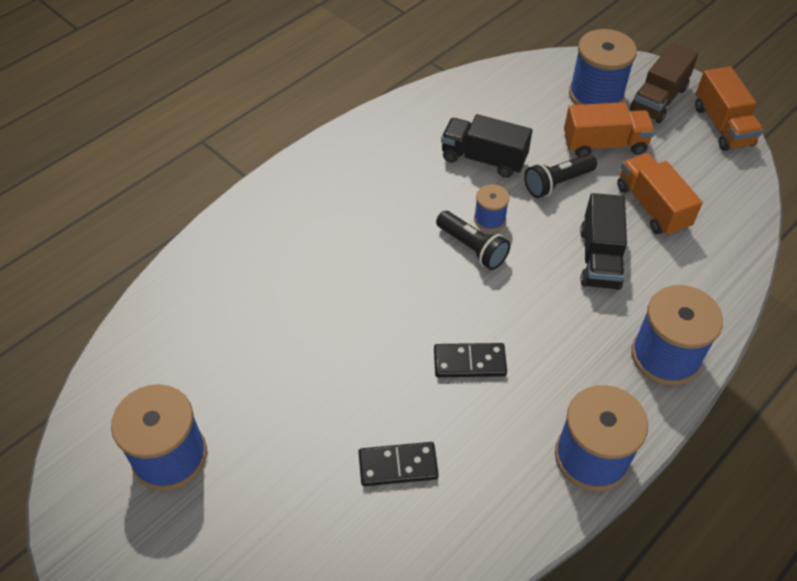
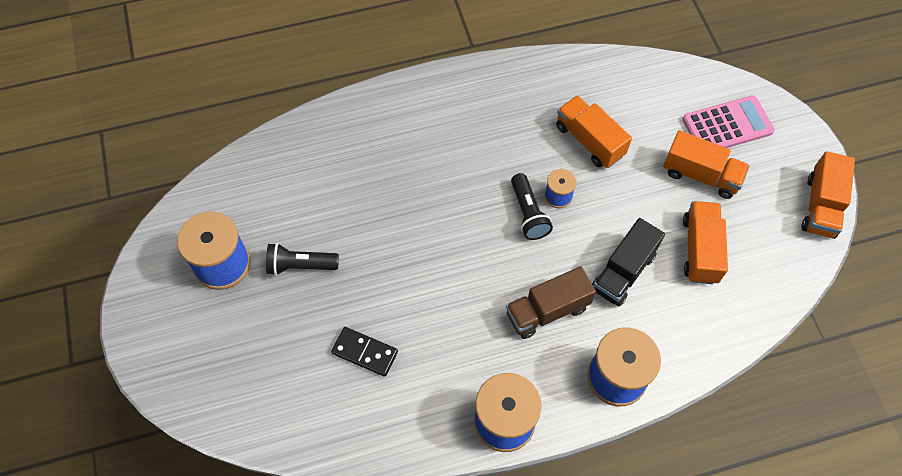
camera: 30 degrees right, 10 degrees up
black domino [434,343,507,377] -> none
black truck [441,114,532,178] -> orange truck [556,95,632,168]
black flashlight [524,154,597,198] -> black flashlight moved to [266,243,339,275]
blue spool [569,29,637,105] -> pink calculator [682,95,775,148]
brown truck [630,42,699,123] -> brown truck moved to [506,266,596,339]

